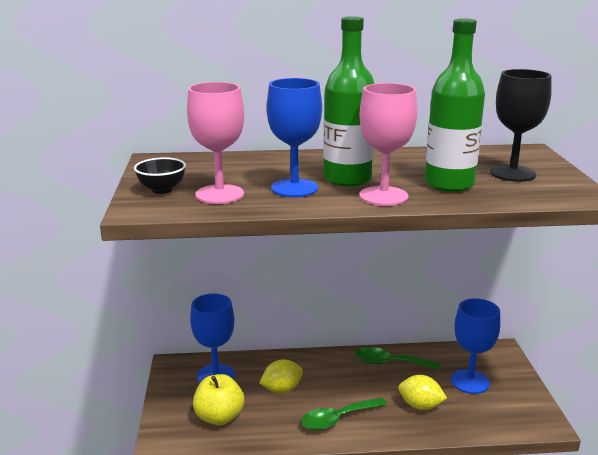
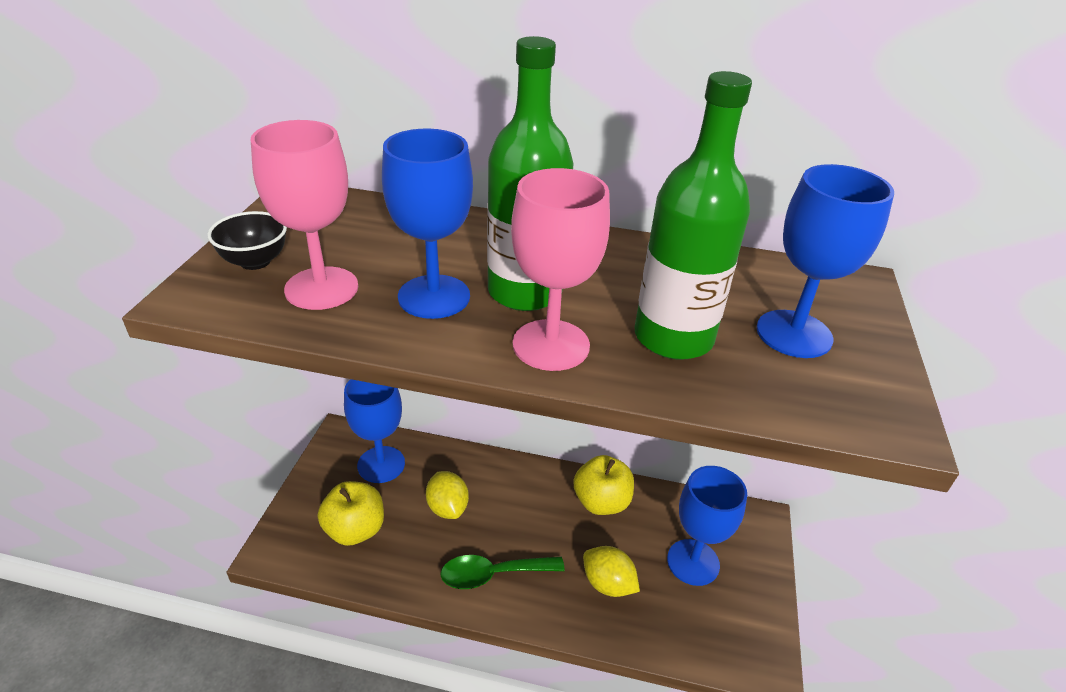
camera: 15 degrees right, 15 degrees up
yellow lemon [259,359,303,393] -> yellow lemon turned 75 degrees clockwise [426,471,469,519]
green spoon [355,347,440,370] -> yellow apple [573,455,634,515]
black goblet [490,69,552,182] -> blue goblet [757,164,894,358]

